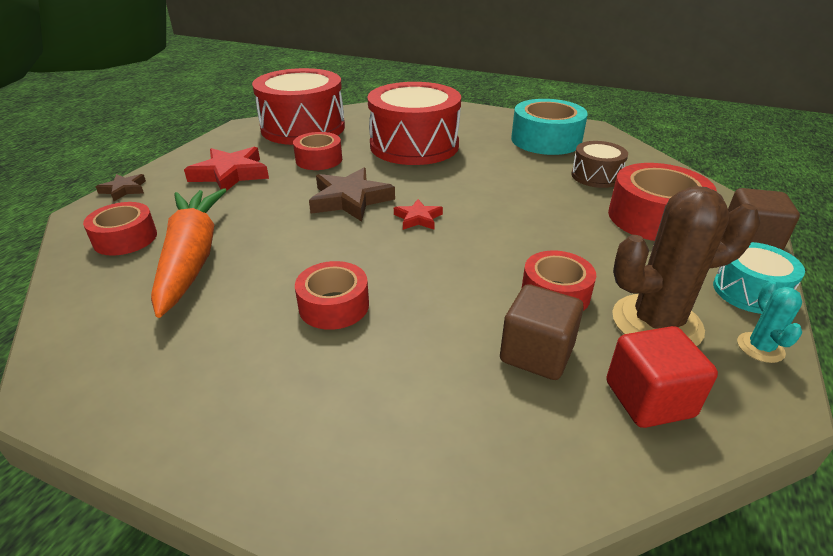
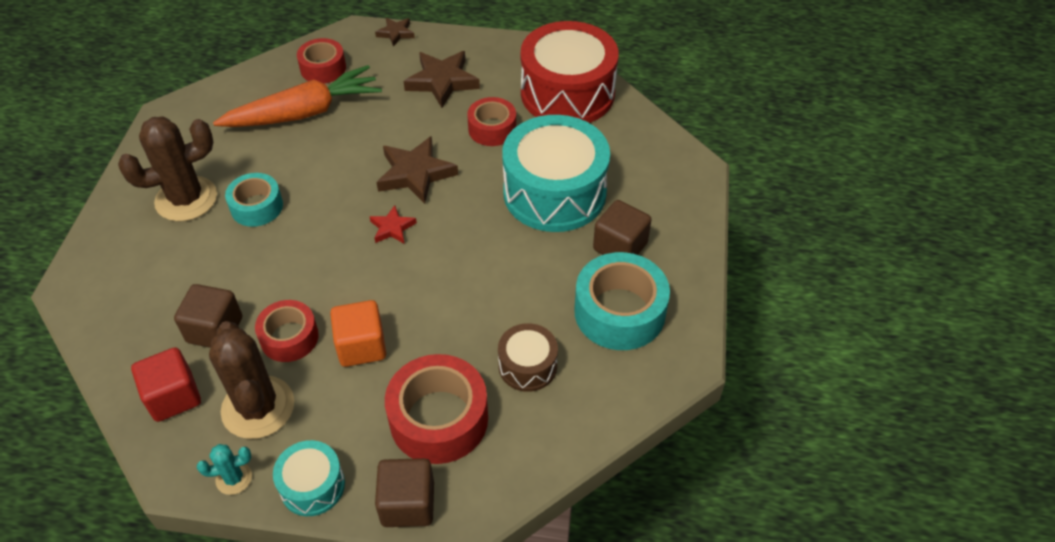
camera: 75 degrees right, 15 degrees up
red star [184,147,269,190] -> brown star [404,51,480,108]
red tape [295,261,369,330] -> turquoise tape [225,173,283,227]
red drum [367,82,461,165] -> turquoise drum [502,115,610,232]
none -> brown cactus [118,117,217,222]
none -> orange cube [330,300,386,367]
none -> brown cube [593,200,652,255]

